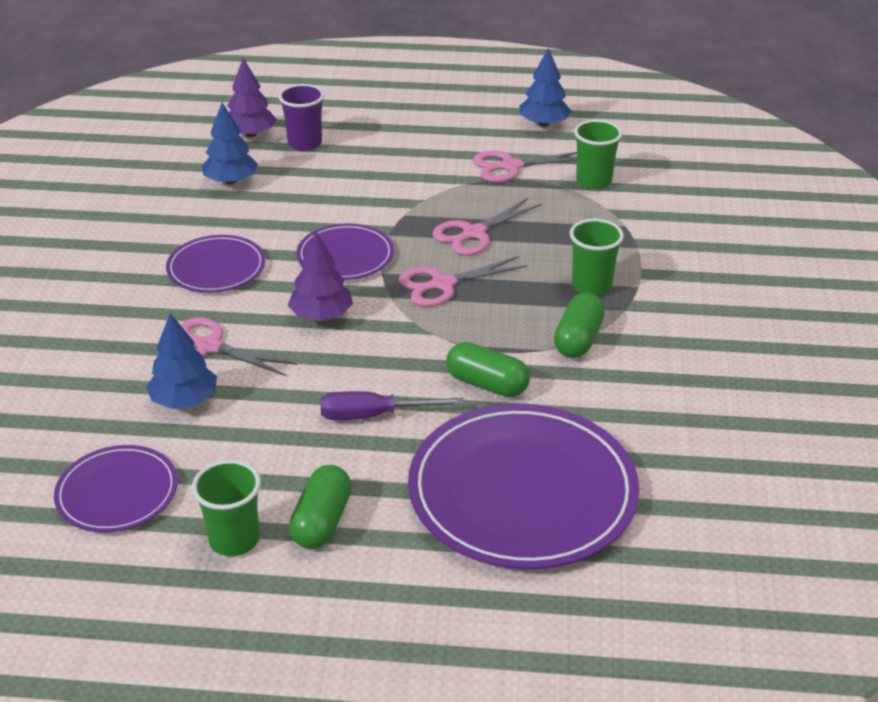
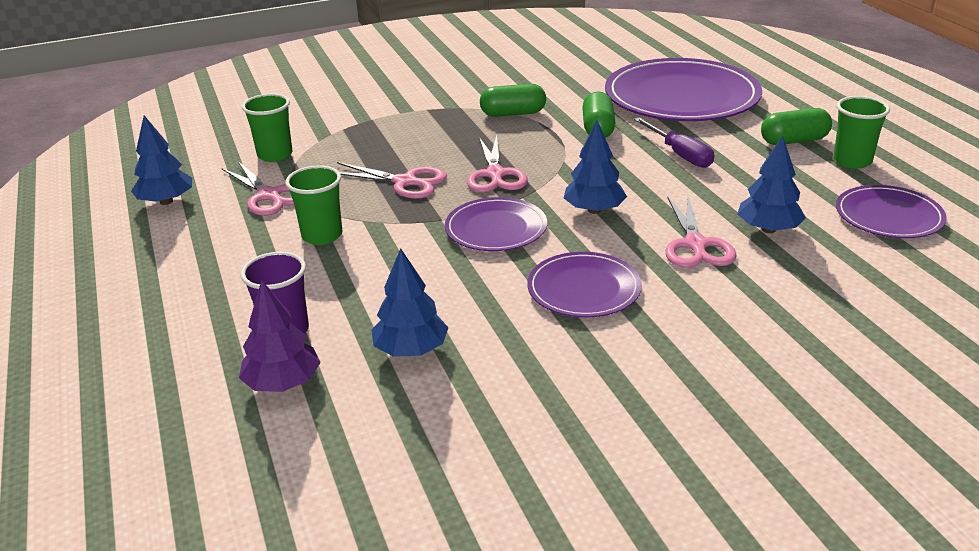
camera: 115 degrees left, 5 degrees down
purple tree [288,231,353,321] -> blue tree [564,120,627,214]
pink scissors [399,257,527,307] -> pink scissors turned 45 degrees clockwise [467,135,528,193]
green cup [570,219,624,296] -> green cup moved to [285,165,342,245]

